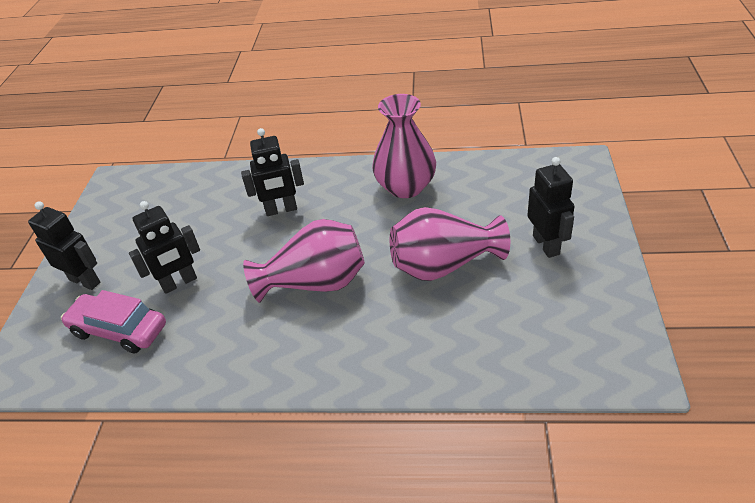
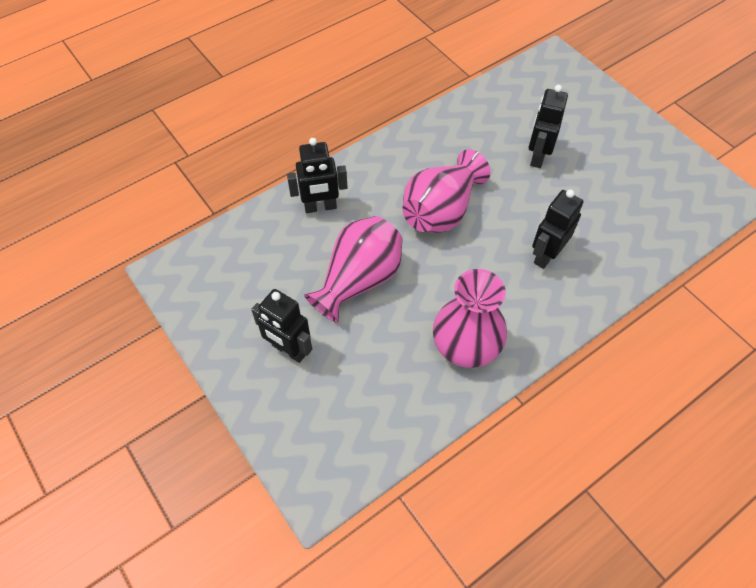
camera: 135 degrees right, 15 degrees up
black robot [28,201,100,290] -> black robot moved to [287,138,348,213]
pink car [61,290,166,354] -> none

